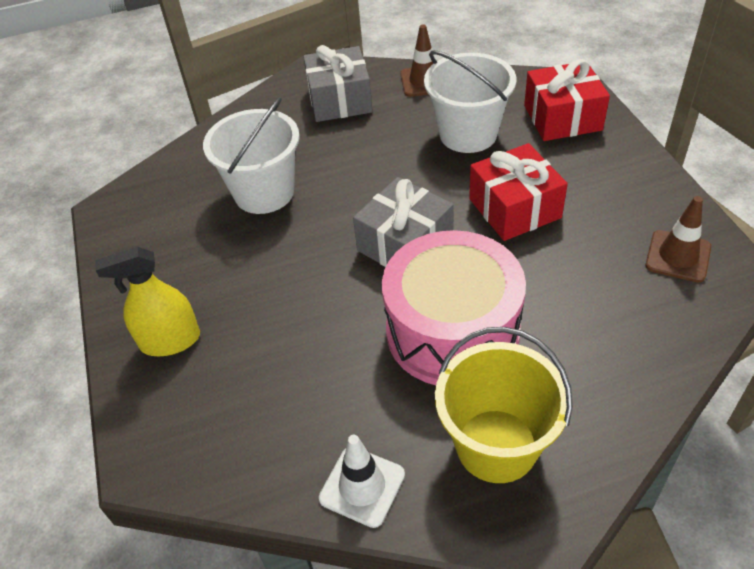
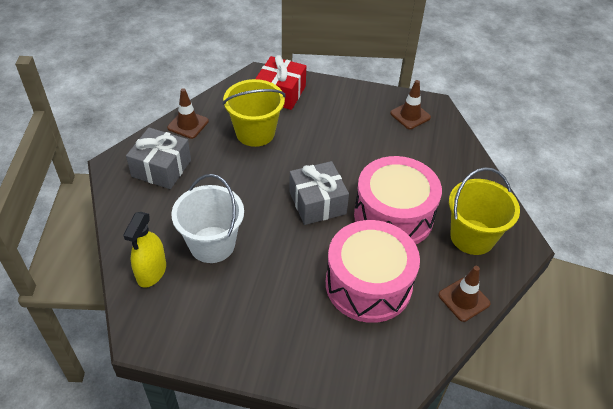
camera: 65 degrees left, 0 degrees up
yellow spray bottle [95,247,200,356] -> yellow spray bottle moved to [123,212,166,288]
white traffic cone [319,435,405,528] -> brown traffic cone [438,266,491,322]
white bucket [424,50,516,153] -> yellow bucket [222,79,286,147]
red gift [469,143,568,241] -> none
none -> pink drum [326,220,420,323]

